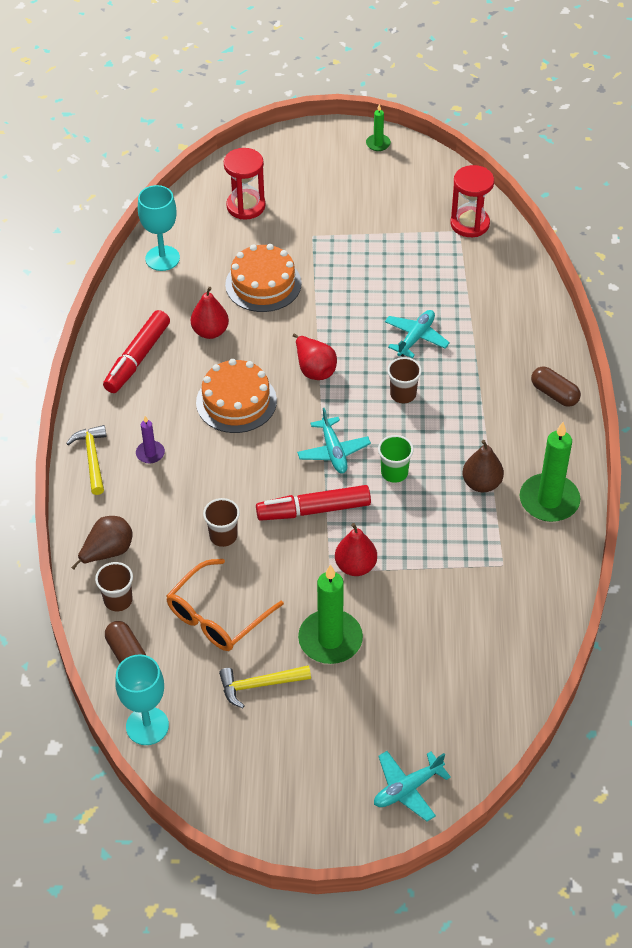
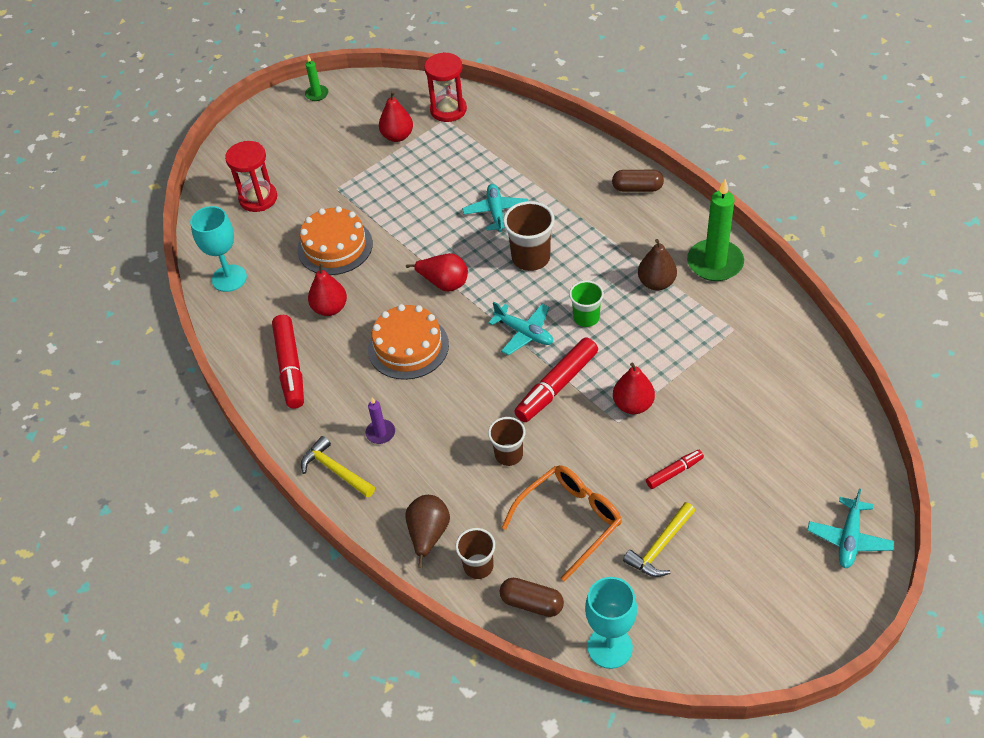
camera: 35 degrees left, 0 degrees up
orange glasses [166,559,284,651] -> orange glasses turned 135 degrees counterclockwise [502,465,622,582]
green candle [298,565,363,664] -> red marker [646,450,704,489]
brown cup [387,357,422,403] -> brown cup [503,201,555,271], size x1.54
none -> red pear [379,91,413,142]

